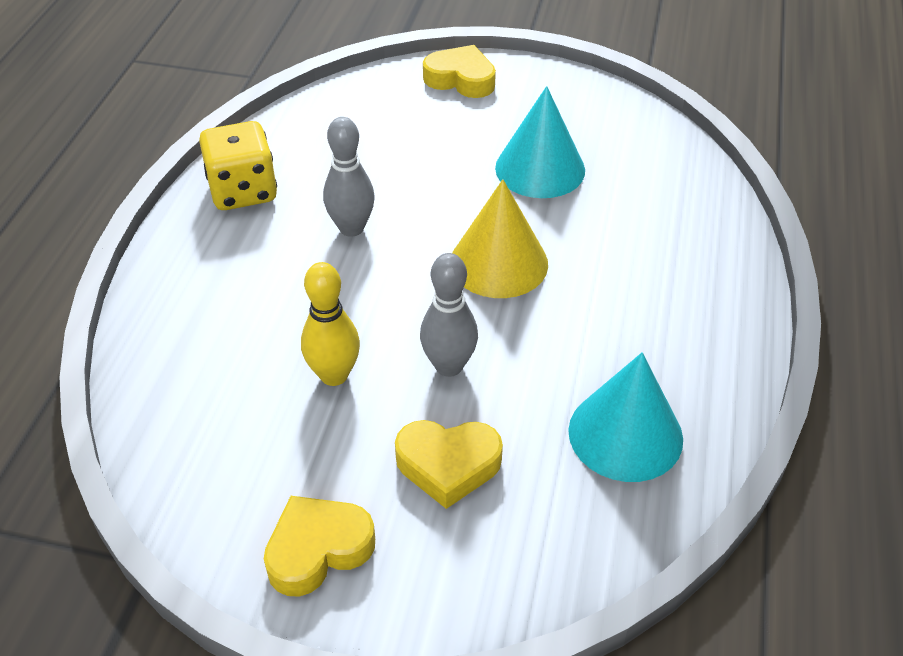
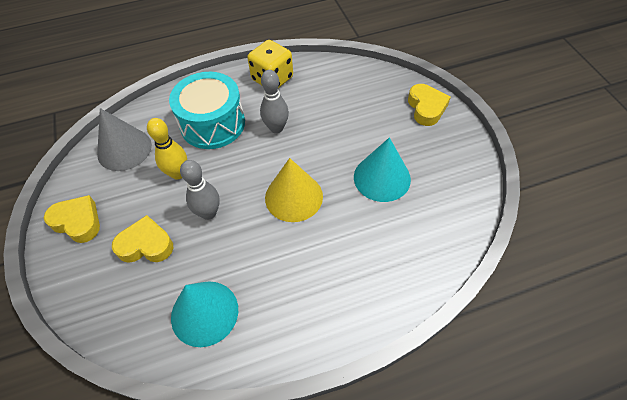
camera: 60 degrees right, 10 degrees up
yellow heart [395,420,503,509] -> yellow heart turned 120 degrees clockwise [112,215,173,263]
none -> grey cone [97,108,152,171]
none -> turquoise drum [169,72,245,149]

